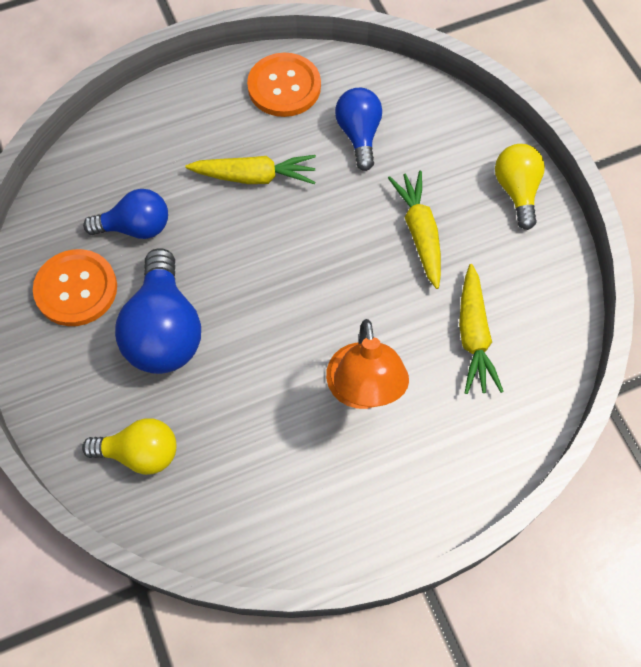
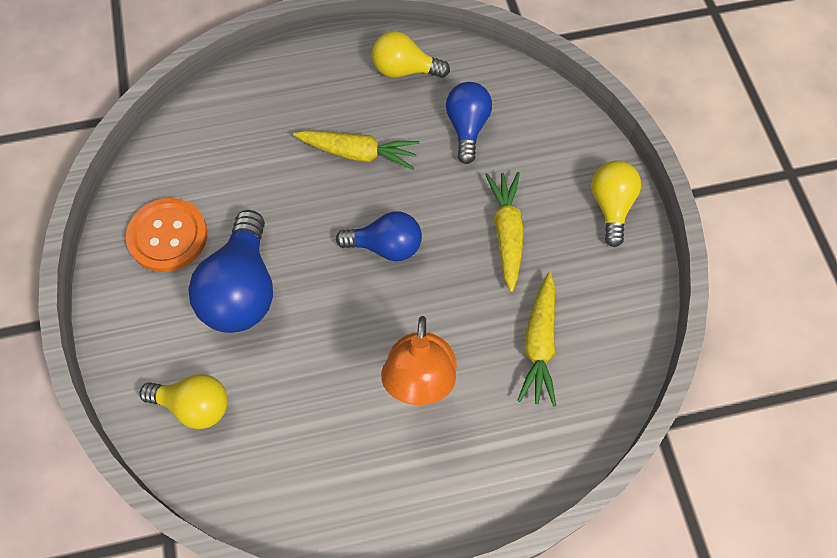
camera: 10 degrees right, 0 degrees up
blue light bulb [83,189,168,239] -> blue light bulb moved to [336,212,422,261]
orange button [247,53,321,117] -> yellow light bulb [372,31,450,78]

